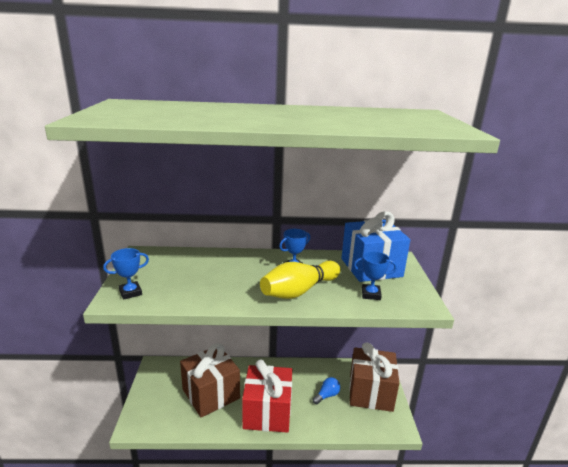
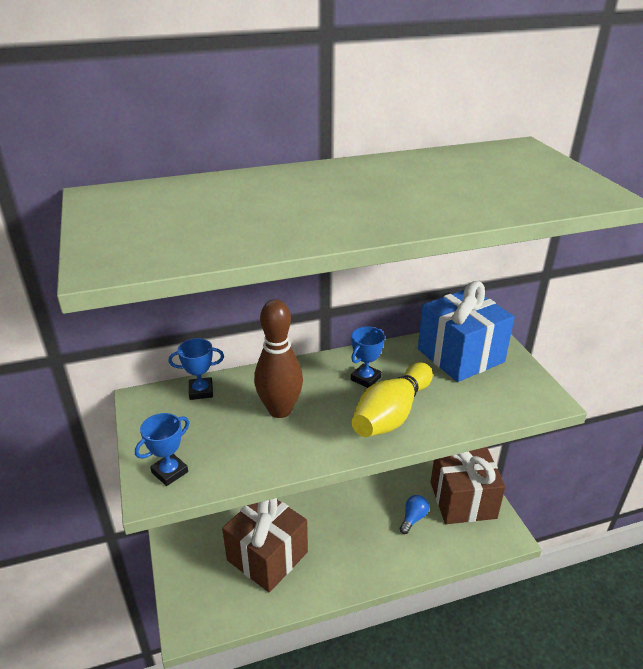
camera: 15 degrees left, 10 degrees up
red gift [242,359,292,433] -> none
blue trophy [354,251,397,300] -> blue trophy moved to [169,338,224,400]
none -> brown bowling pin [254,299,303,418]

